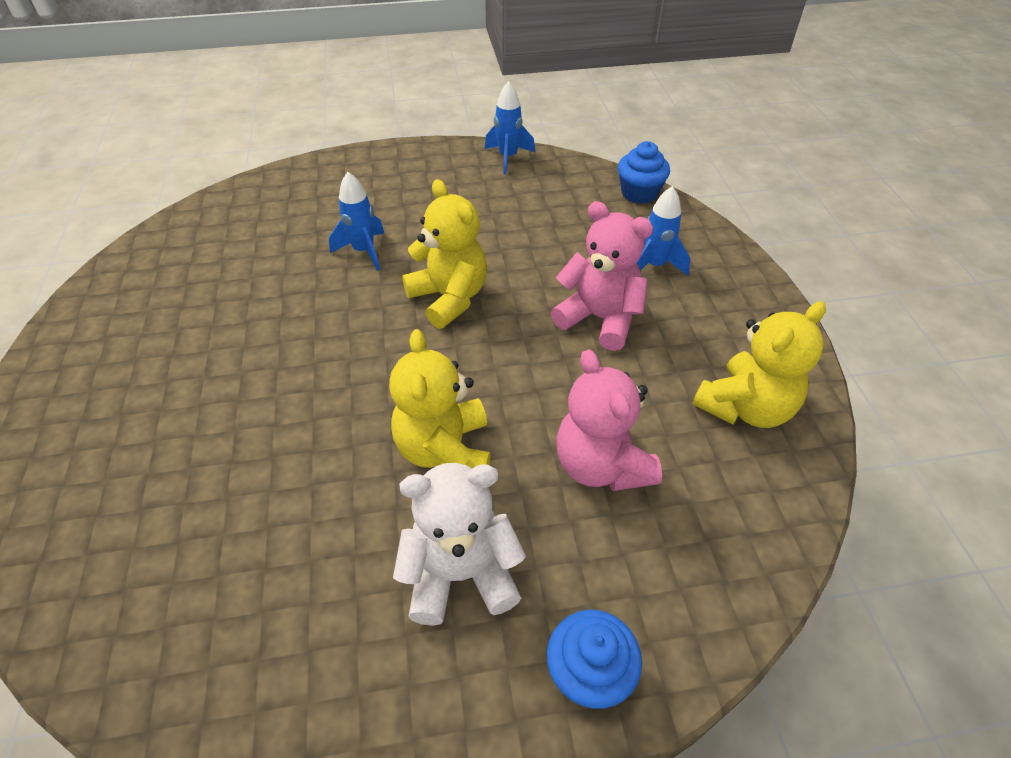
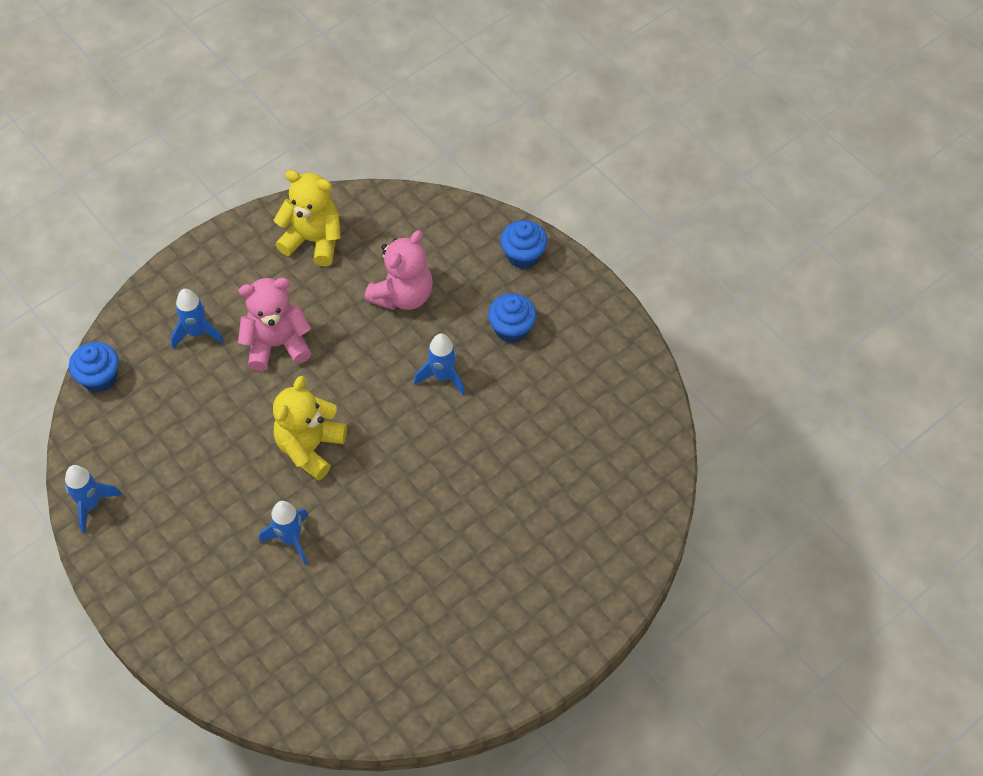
camera: 120 degrees left, 10 degrees up
yellow teddy bear [389,329,491,469] -> blue rocket [414,334,465,396]
white teddy bear [393,463,526,626] -> blue cupcake [488,293,537,343]
pink teddy bear [551,201,653,351] -> pink teddy bear turned 75 degrees clockwise [238,278,312,371]

